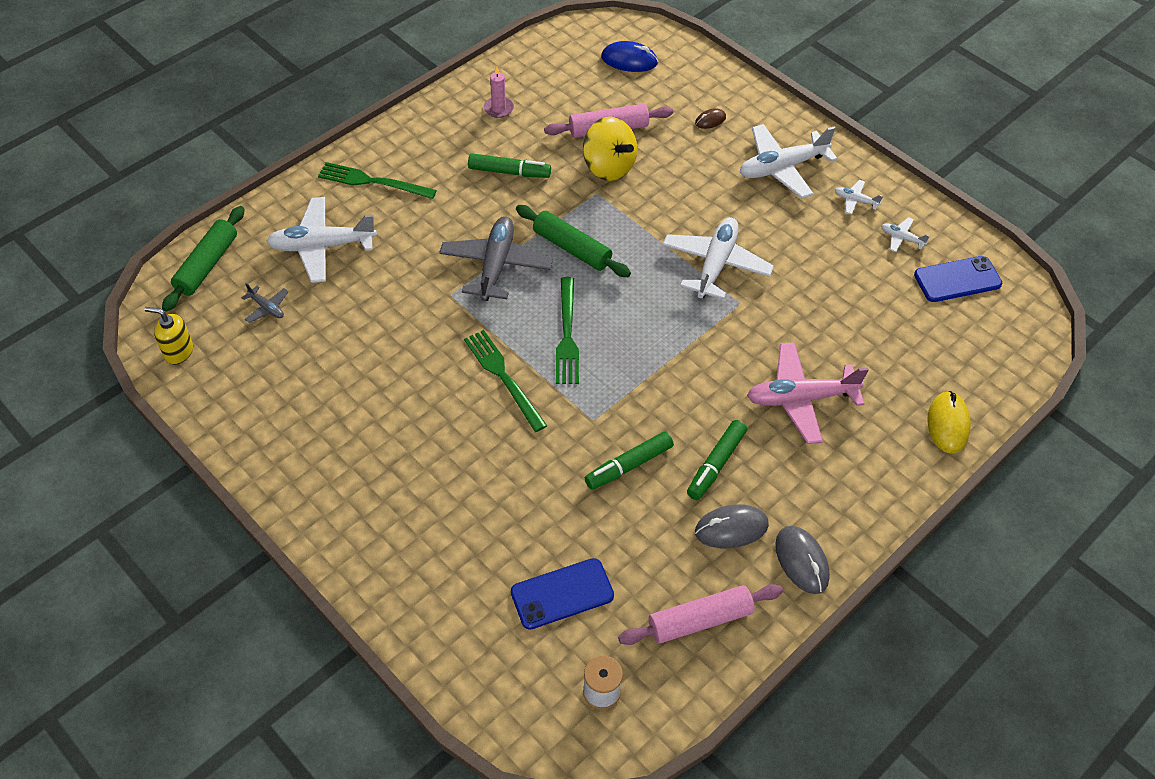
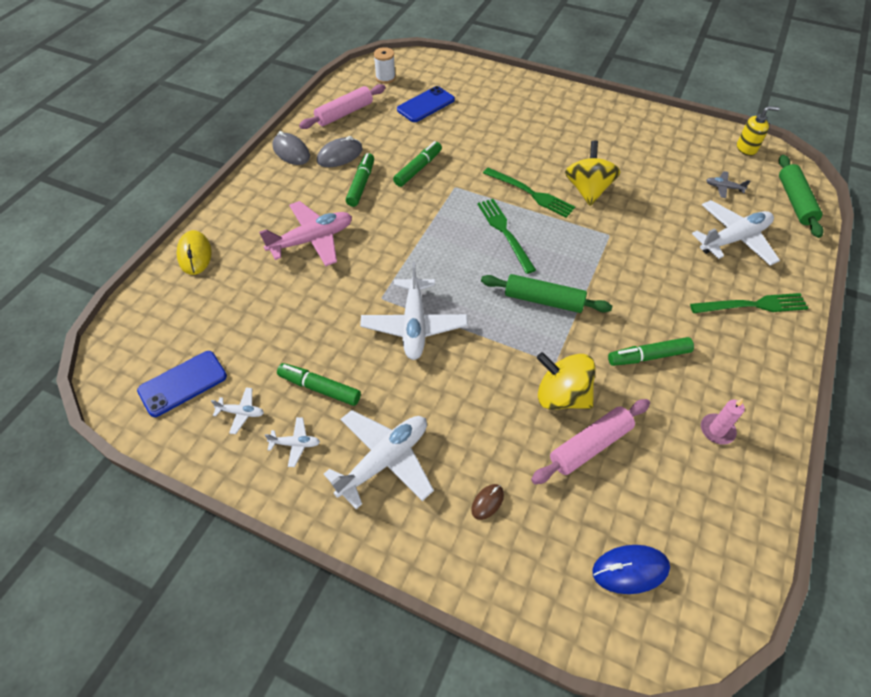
camera: 160 degrees right, 0 degrees up
grey plane [439,216,553,302] -> none
none -> green marker [277,363,361,406]
none -> yellow spinning top [565,141,620,206]

